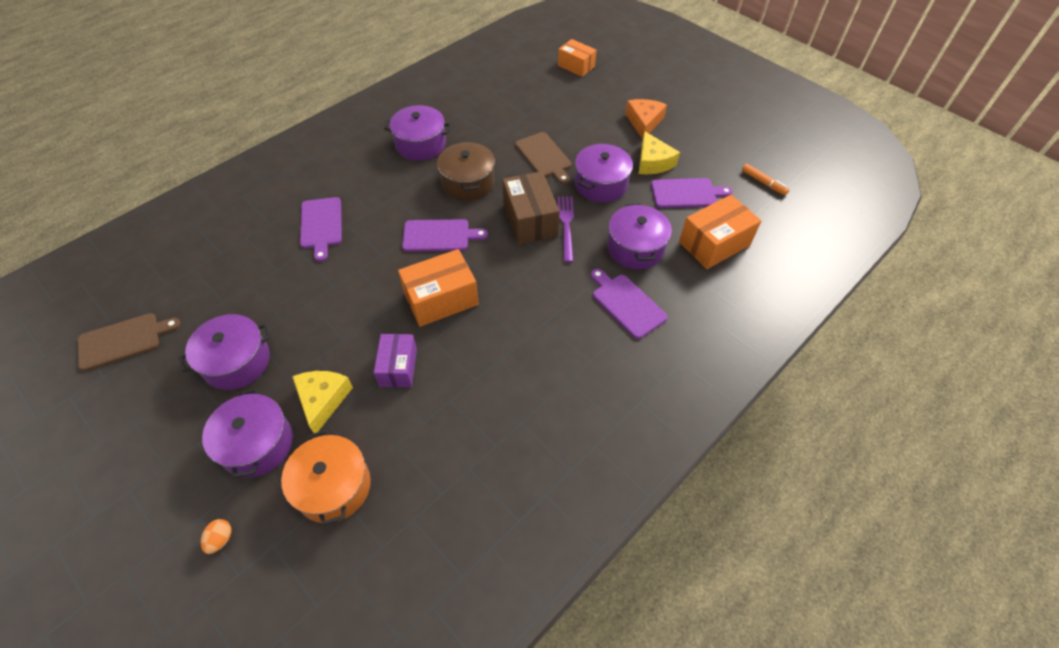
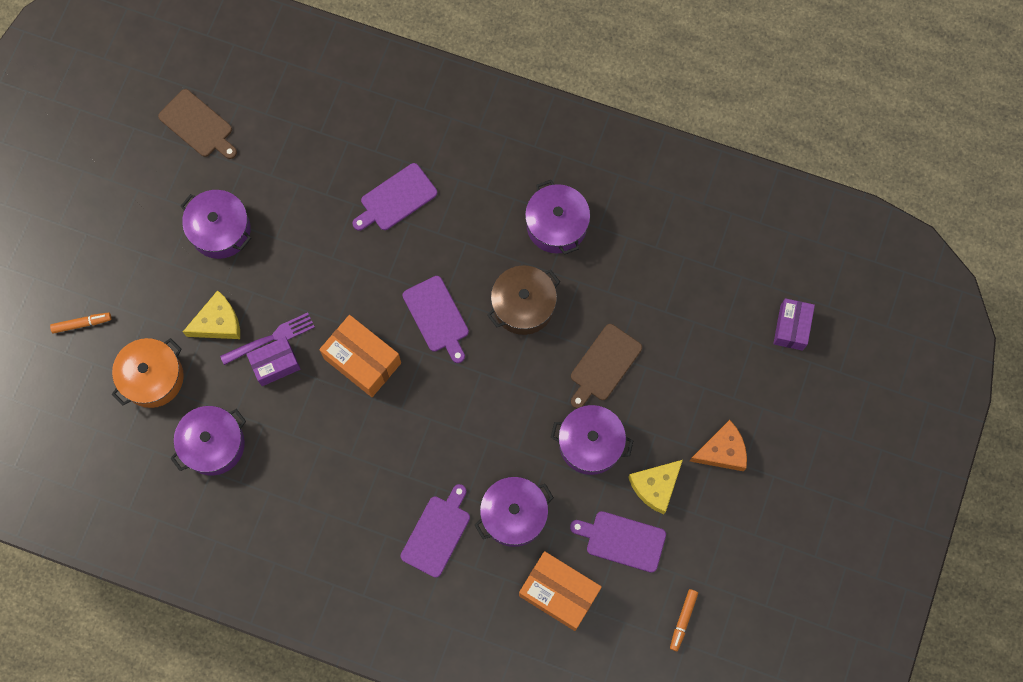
camera: 65 degrees right, 20 degrees up
orange egg [201,519,231,554] -> orange marker [50,312,111,334]
purple pot [202,389,293,478] -> purple pot moved to [170,406,246,475]
brown box [503,171,560,244] -> none
orange box [558,39,597,77] -> purple box [773,298,815,351]
purple fork [558,197,574,262] -> purple fork moved to [220,313,315,365]
purple cutting board [651,178,732,208] -> purple cutting board turned 135 degrees clockwise [570,511,666,573]

